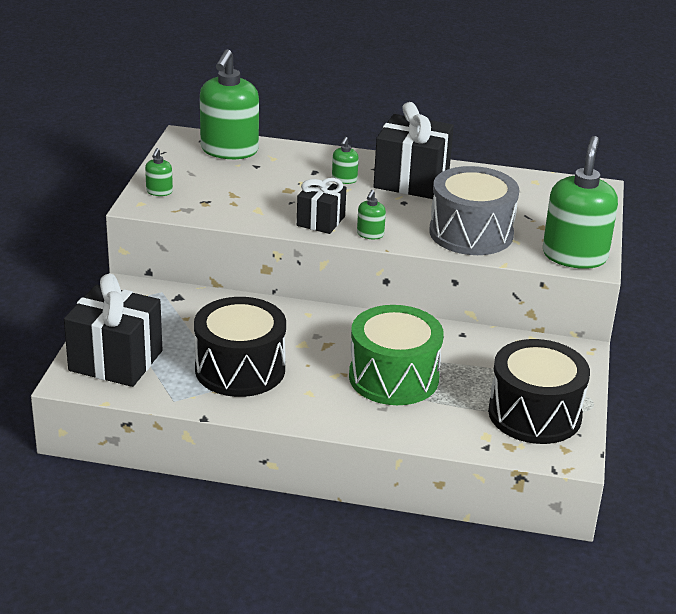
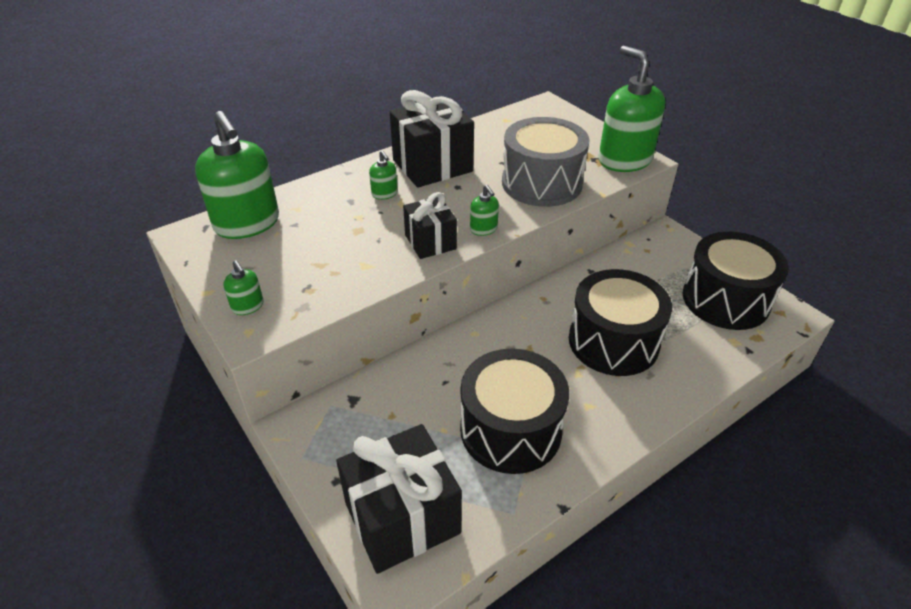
camera: 45 degrees left, 10 degrees up
green drum [349,305,444,405] -> black drum [569,269,672,376]

